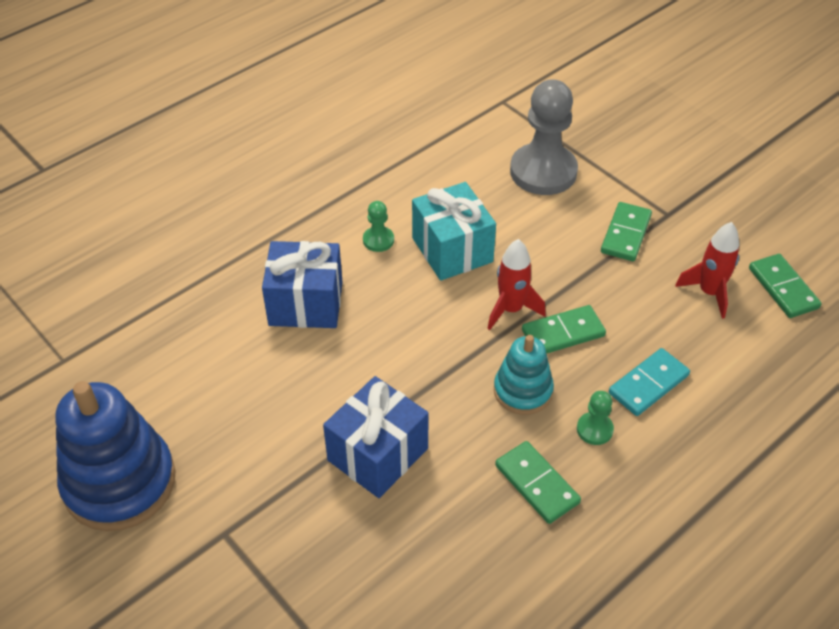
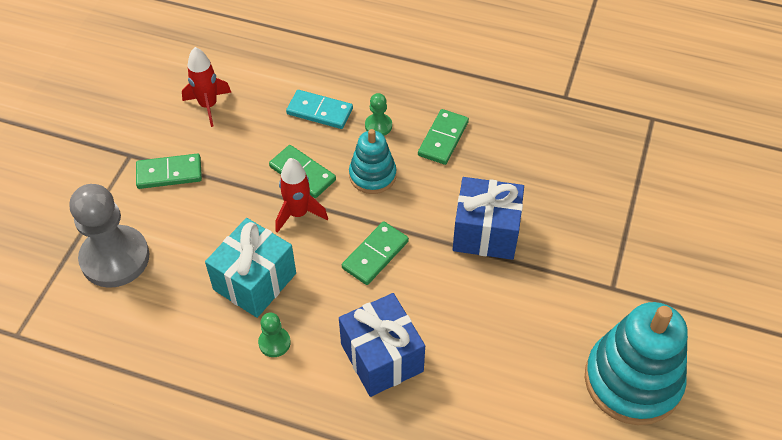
camera: 120 degrees left, 5 degrees up
blue stacking toy [56,381,176,531] -> turquoise stacking toy [585,302,688,425]
green domino [749,254,822,318] -> green domino moved to [342,221,409,285]

